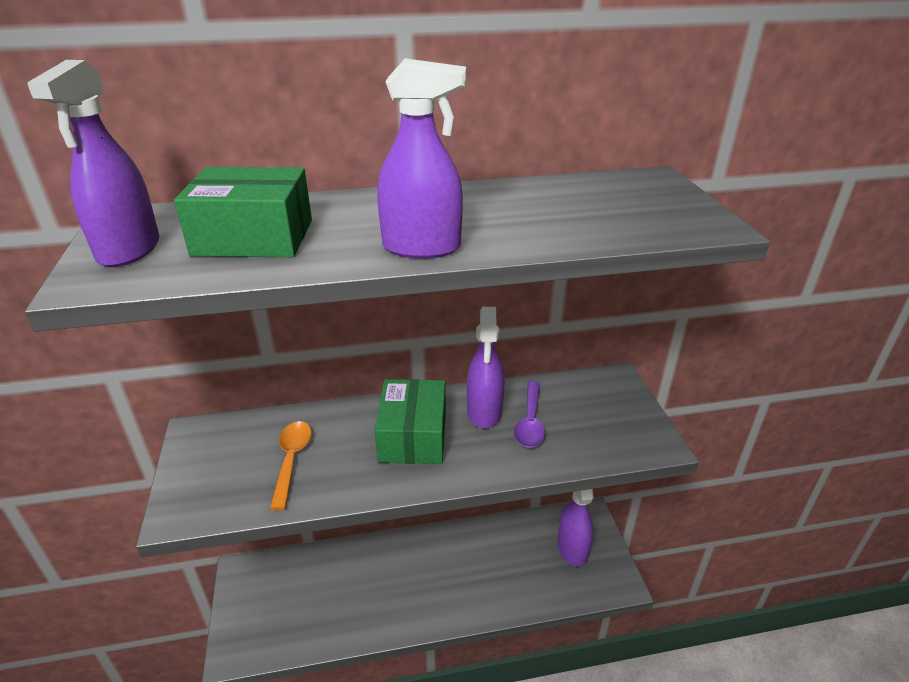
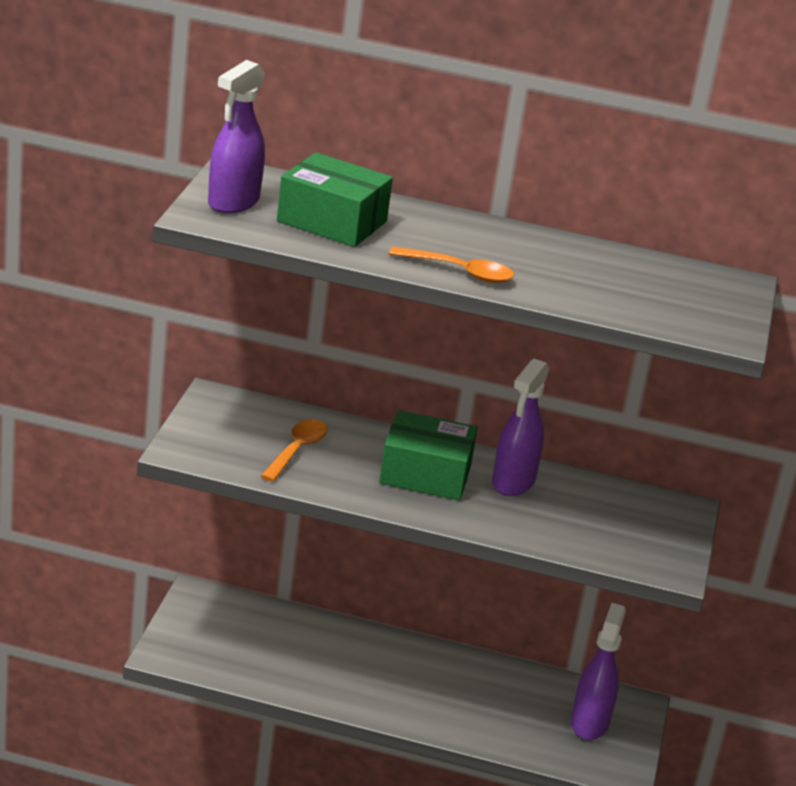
camera: 20 degrees right, 5 degrees down
green box [374,379,446,464] -> green box turned 75 degrees clockwise [379,410,478,500]
purple spray bottle [377,58,466,259] -> orange spoon [389,246,514,283]
purple spoon [514,381,545,448] -> none

